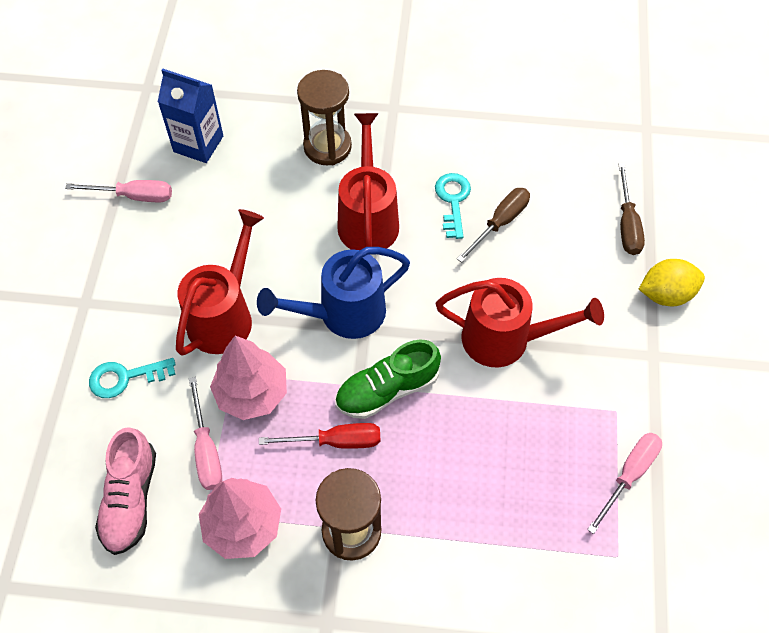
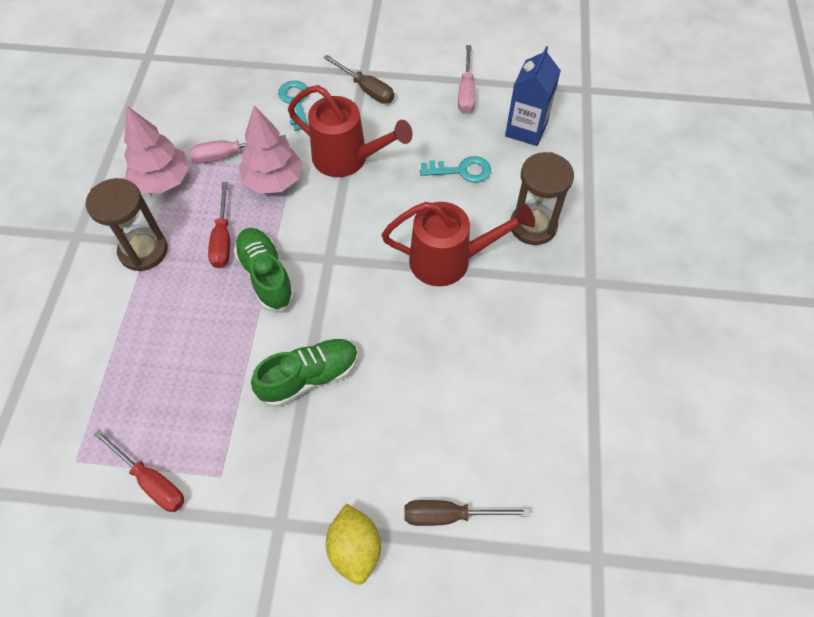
camera: 90 degrees right, 0 degrees up
pink shoe [95,427,156,555] -> none
blue watering can [257,247,410,339] -> none
turquoise key [435,173,471,239] -> turquoise key moved to [420,156,491,183]
red watering can [436,278,604,368] -> green shoe [251,339,358,407]
brown screwdriver [457,188,530,263] -> brown screwdriver moved to [324,55,394,104]
pink screwdriver [587,433,662,534] -> red screwdriver [93,429,184,512]

